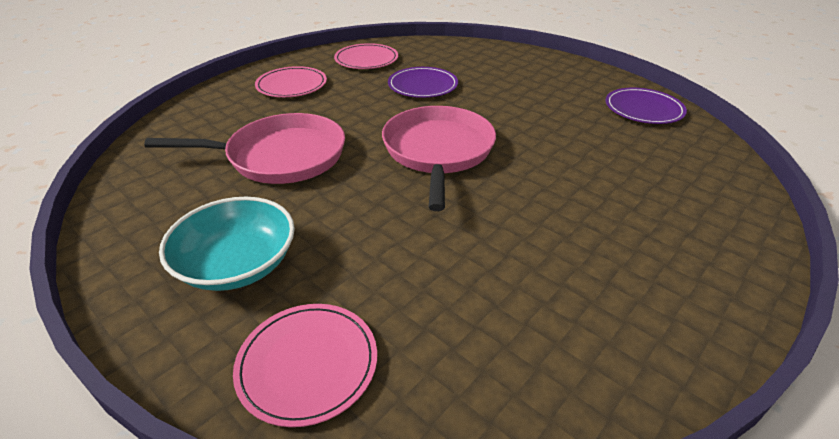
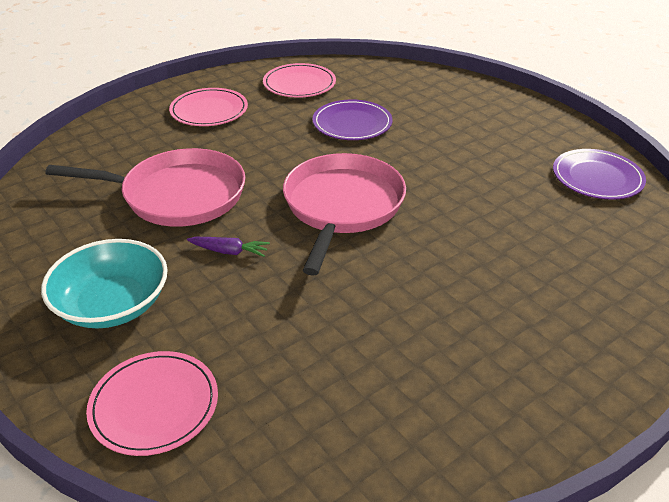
camera: 10 degrees right, 0 degrees up
none -> purple carrot [187,237,270,257]

